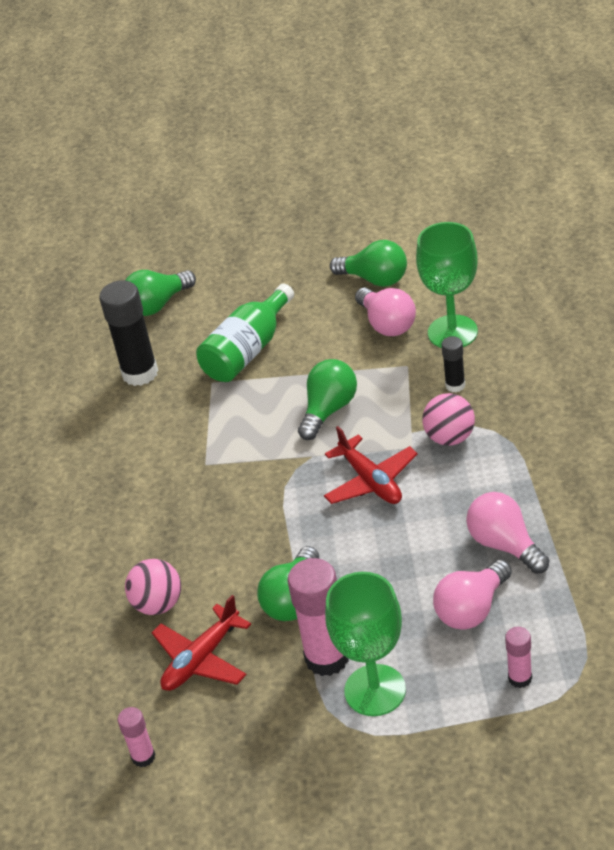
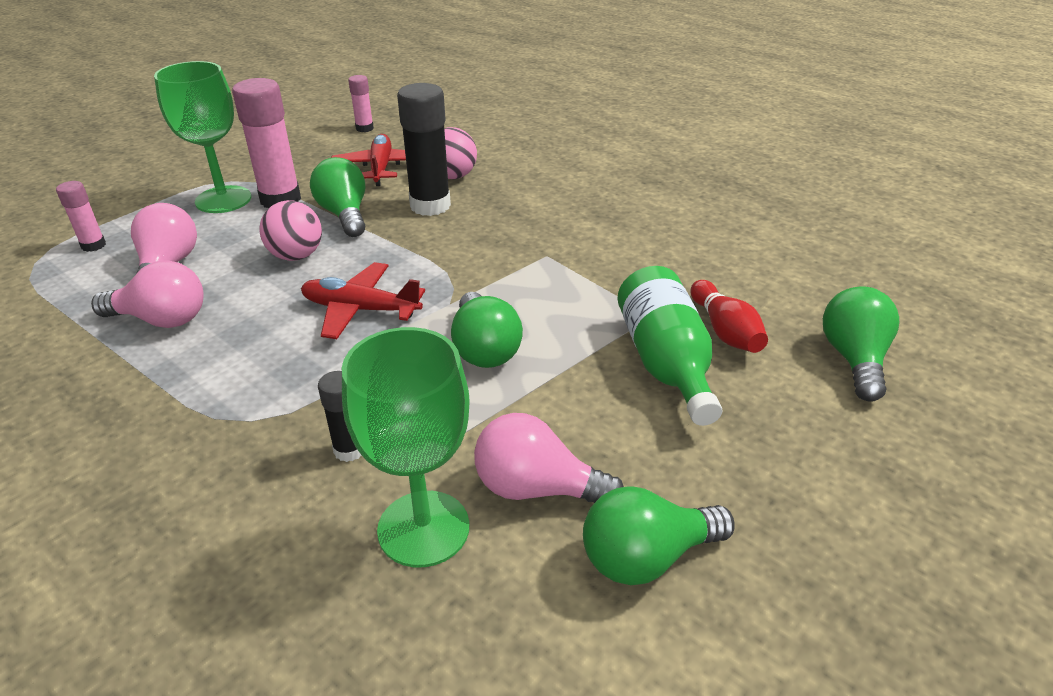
camera: 130 degrees right, 5 degrees down
black glue stick [99,280,158,386] -> black glue stick moved to [397,83,451,216]
pink ball [422,393,475,446] -> pink ball moved to [259,200,322,261]
none -> red bowling pin [691,280,768,353]

